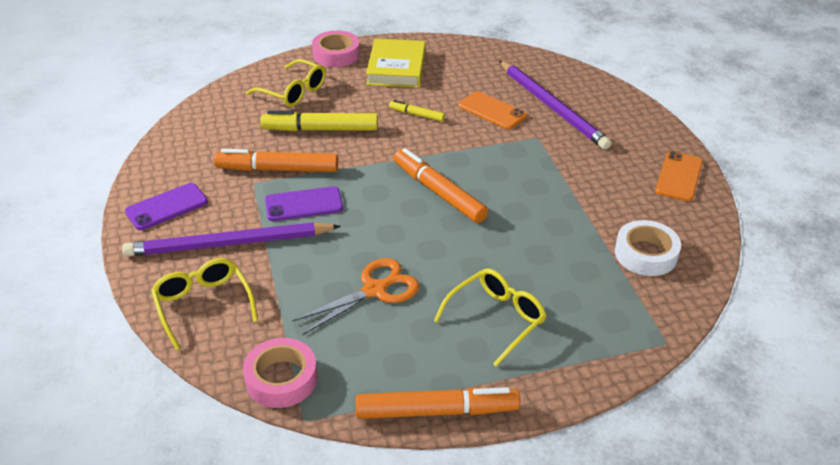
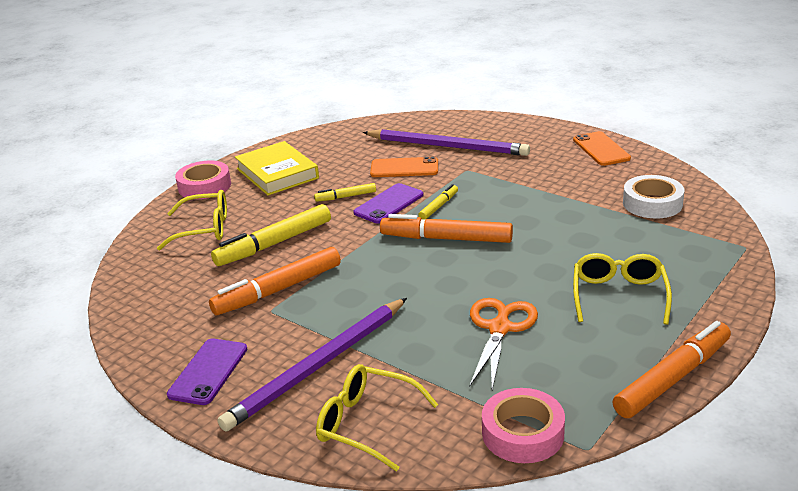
camera: 35 degrees left, 10 degrees down
purple phone [265,186,343,221] -> purple phone moved to [353,183,423,223]
none -> yellow marker [419,184,458,220]

